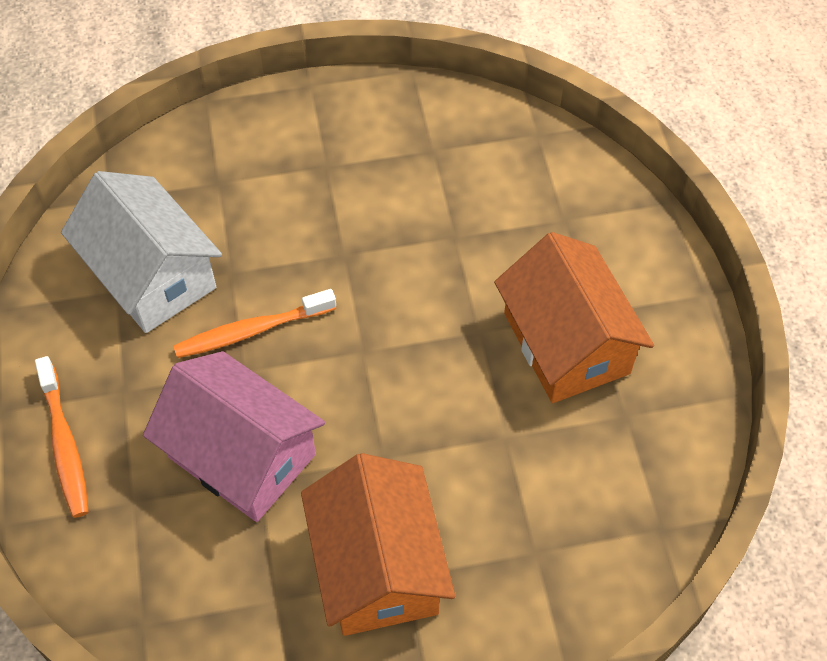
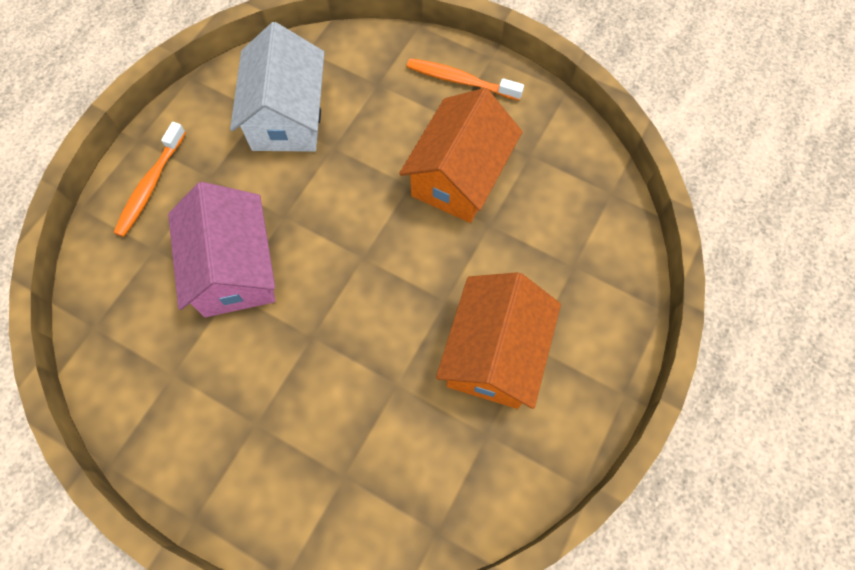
camera: 40 degrees right, 10 degrees up
orange toothbrush [173,289,336,358] -> orange toothbrush moved to [407,59,524,101]
orange house [301,453,455,636] -> orange house moved to [399,88,522,223]

